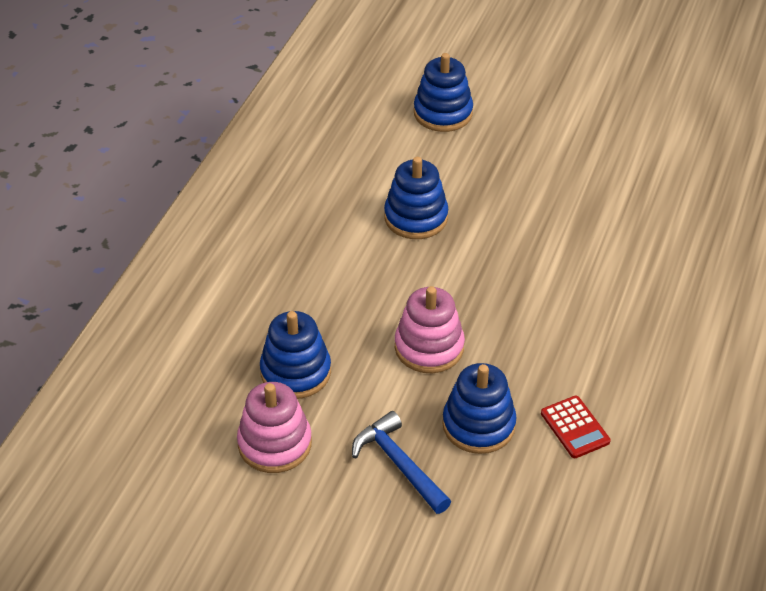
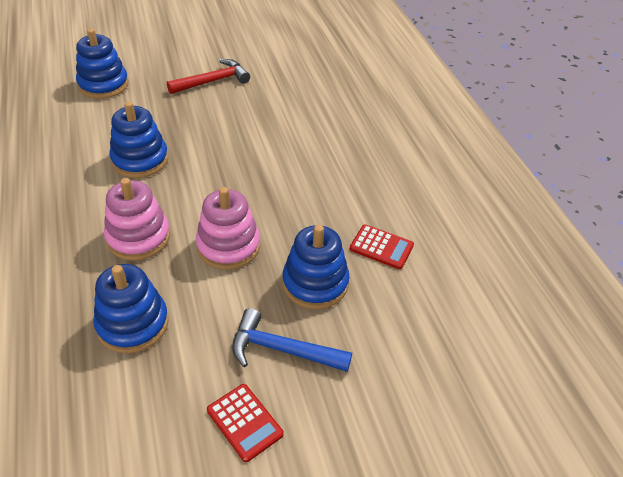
camera: 40 degrees left, 0 degrees up
pink stacking toy [237,382,312,473] -> pink stacking toy moved to [104,178,170,261]
none -> red hammer [167,59,250,94]
none -> red calculator [207,384,284,462]

